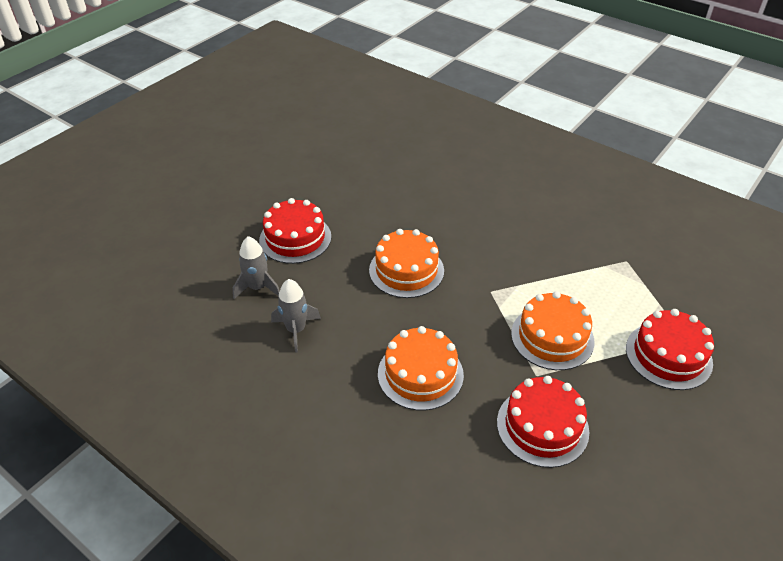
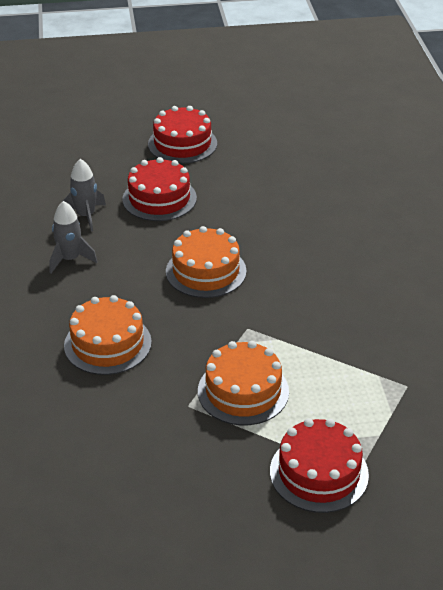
camera: 45 degrees right, 5 degrees down
red cake [497,376,589,468] -> red cake moved to [148,106,217,164]

